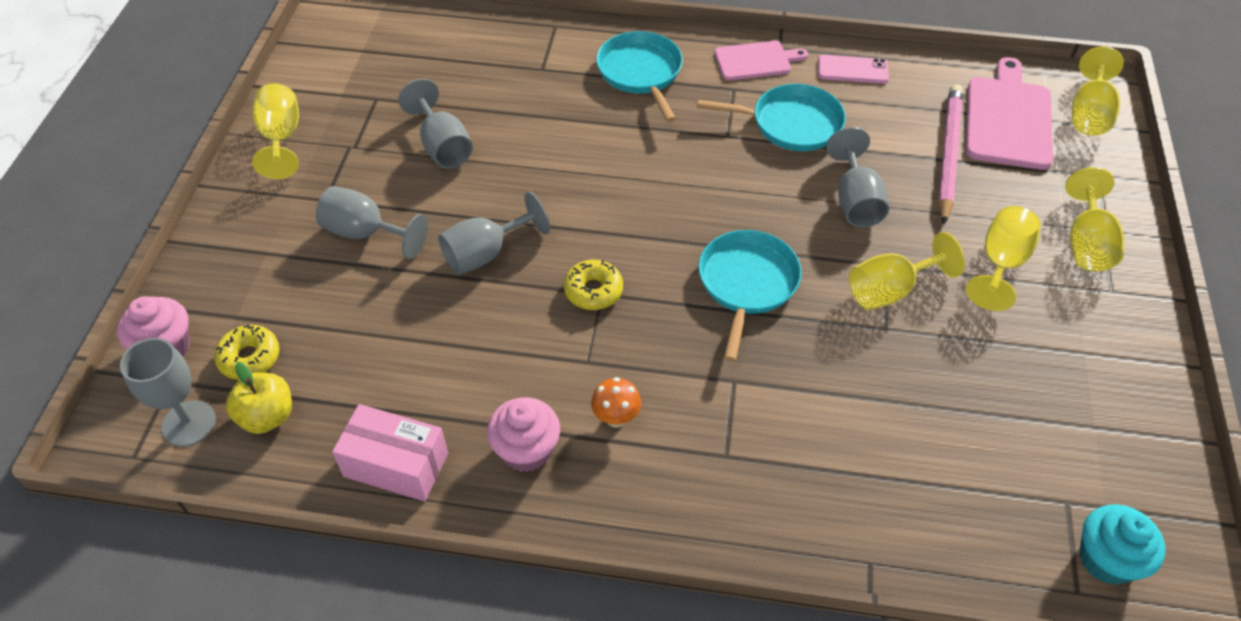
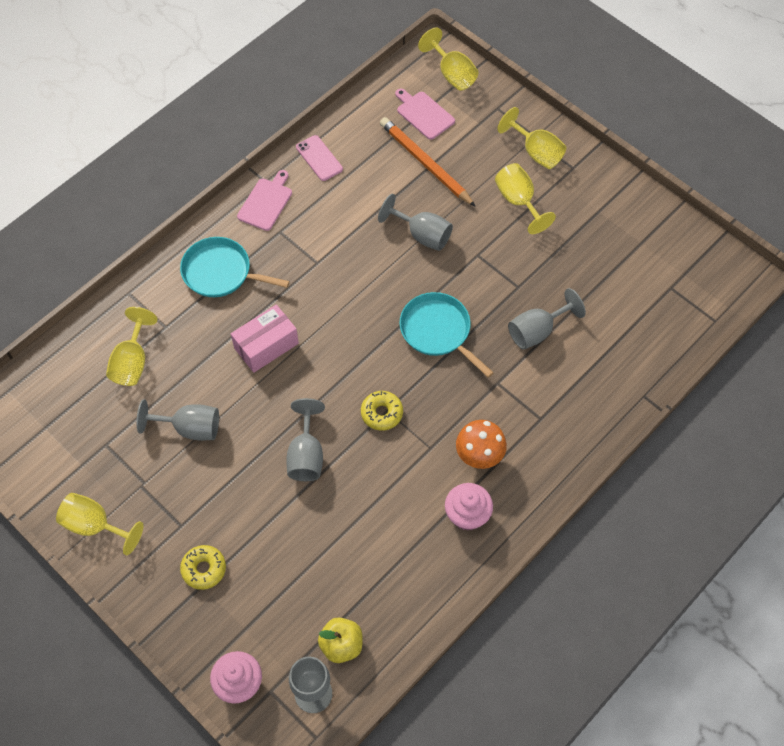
camera: 55 degrees left, 10 degrees up
yellow donut [214,325,279,380] -> yellow donut moved to [180,545,226,590]
grey goblet [316,186,428,259] -> grey goblet moved to [508,288,586,350]
pink box [332,404,448,502] -> pink box moved to [231,304,299,373]
orange mushroom [591,377,641,428] -> orange mushroom [456,420,507,469], size x1.53
turquoise pan [697,84,846,151] -> none
pink phone [818,55,889,84] -> pink phone turned 75 degrees counterclockwise [296,135,343,181]
yellow goblet [849,232,965,310] -> yellow goblet moved to [106,307,158,386]
pink pencil [938,84,963,225] -> orange pencil [380,117,476,207]
pink cutting board [965,57,1053,170] -> pink cutting board [395,88,455,140], size x0.62
turquoise cupcake [1079,504,1166,585] -> none

